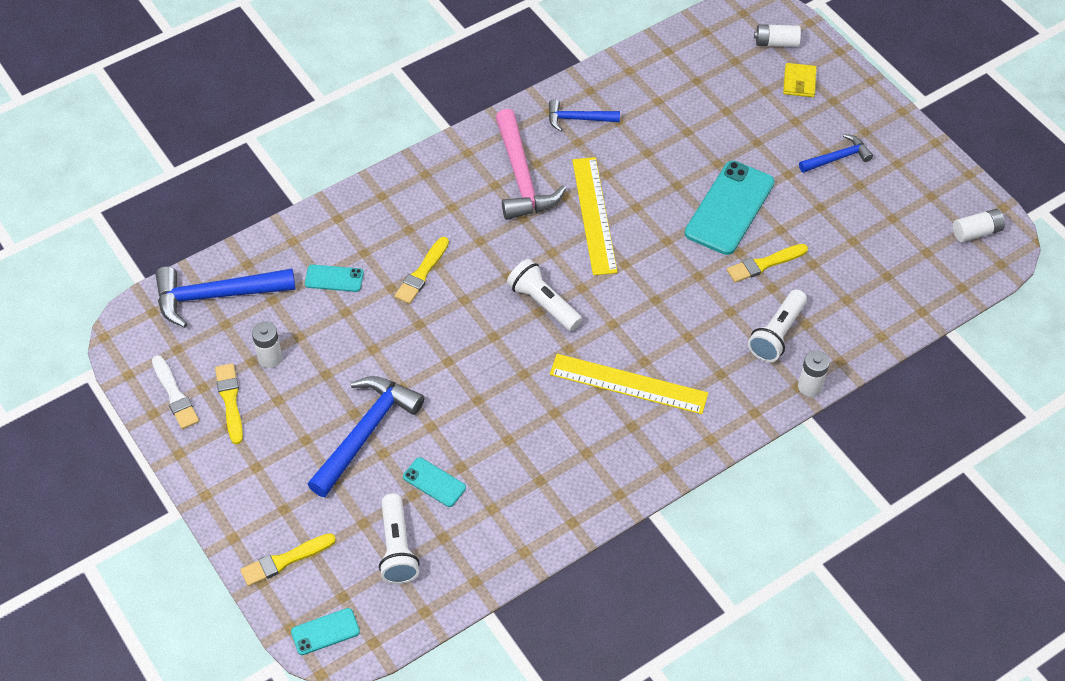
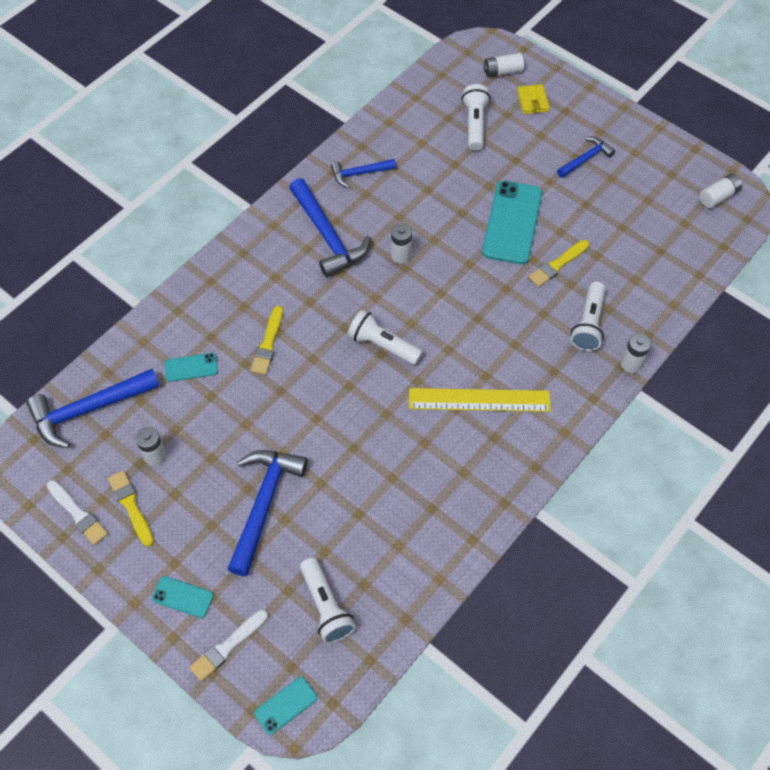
camera: 15 degrees left, 5 degrees up
yellow brush [240,533,336,586] -> white brush [190,609,268,681]
turquoise phone [403,457,466,507] -> turquoise phone moved to [152,576,214,618]
pink hammer [495,109,567,220] -> blue hammer [289,178,371,278]
yellow ruler [572,157,618,275] -> white battery [391,223,412,264]
none -> white flashlight [462,84,491,151]

